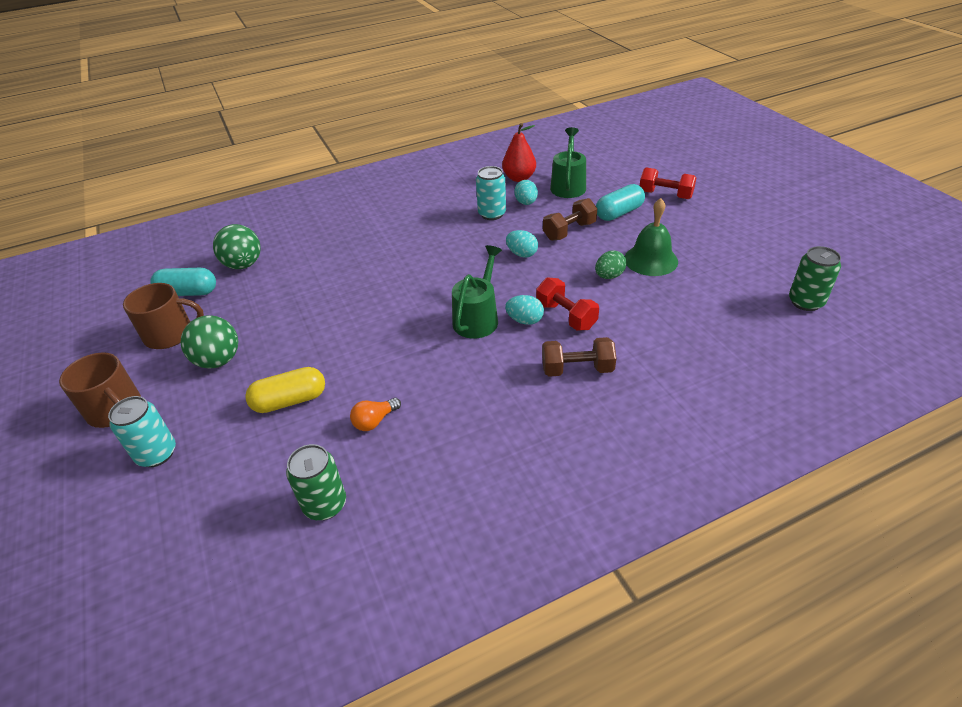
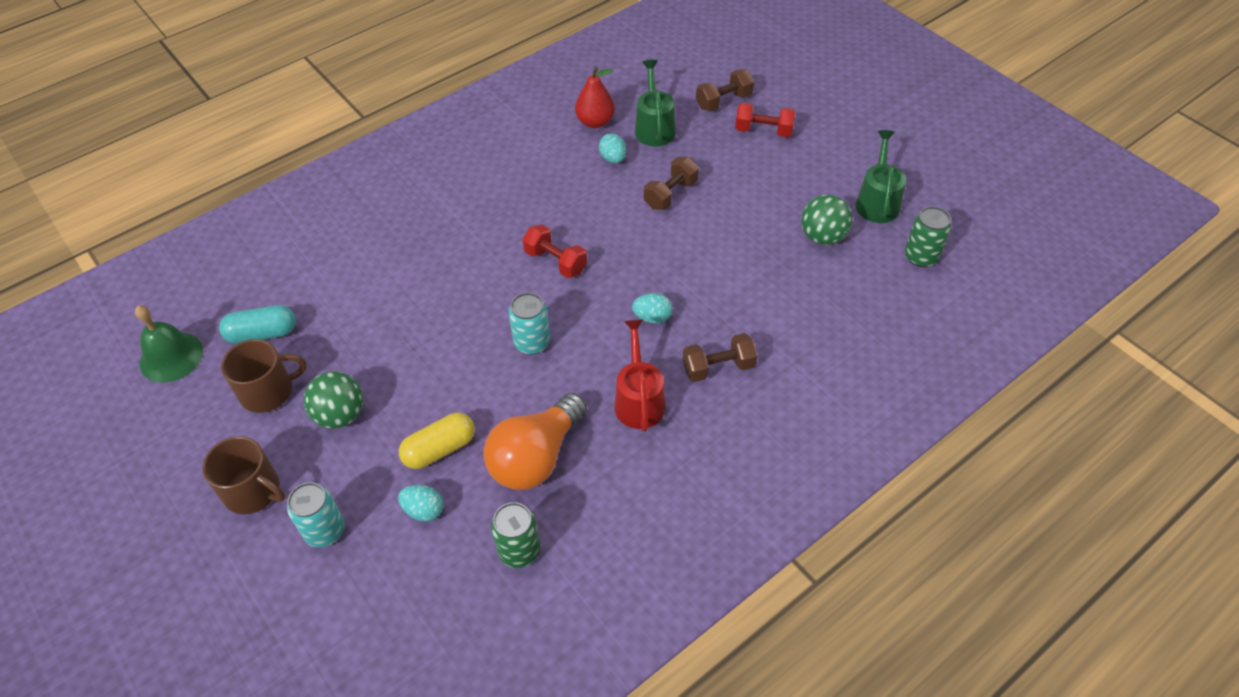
camera: 15 degrees left, 10 degrees up
green ball [213,224,261,269] -> green ball moved to [801,194,853,245]
orange light bulb [350,398,401,431] -> orange light bulb [483,393,587,490], size x2.36
green watering can [452,245,502,339] -> green watering can moved to [855,130,906,223]
turquoise can [476,166,506,220] -> turquoise can moved to [509,292,550,355]
turquoise egg [506,230,538,258] -> turquoise egg moved to [398,485,443,522]
red dumbbell [536,278,599,330] -> red dumbbell moved to [522,224,587,278]
green egg [595,250,627,279] -> none
turquoise capsule [596,184,645,221] -> none
green bell [625,198,678,276] -> green bell moved to [135,305,203,383]
none -> red watering can [614,320,665,432]
none -> brown dumbbell [696,69,754,111]

